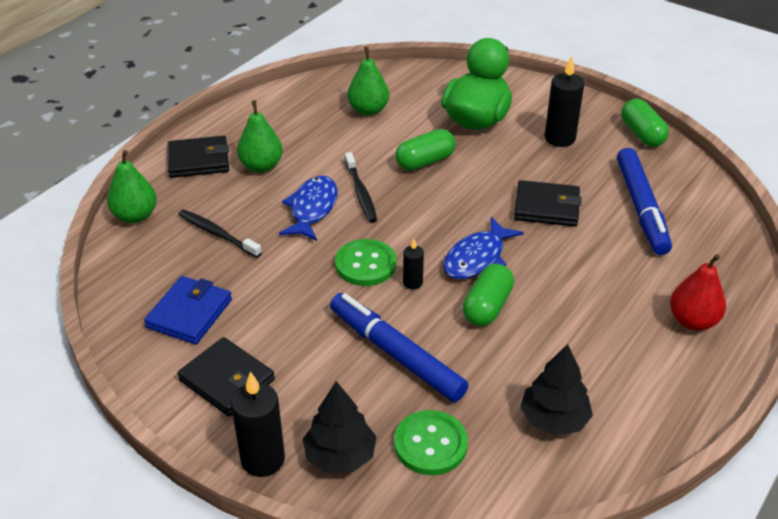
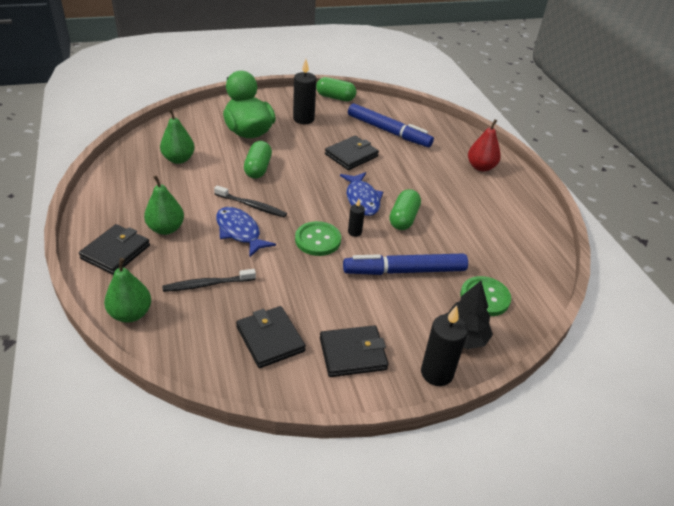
camera: 55 degrees left, 0 degrees up
blue wallet [144,276,232,344] -> black wallet [236,306,306,368]
green capsule [463,264,514,326] -> green capsule turned 45 degrees clockwise [389,189,421,230]
black tree [520,344,593,436] -> none

